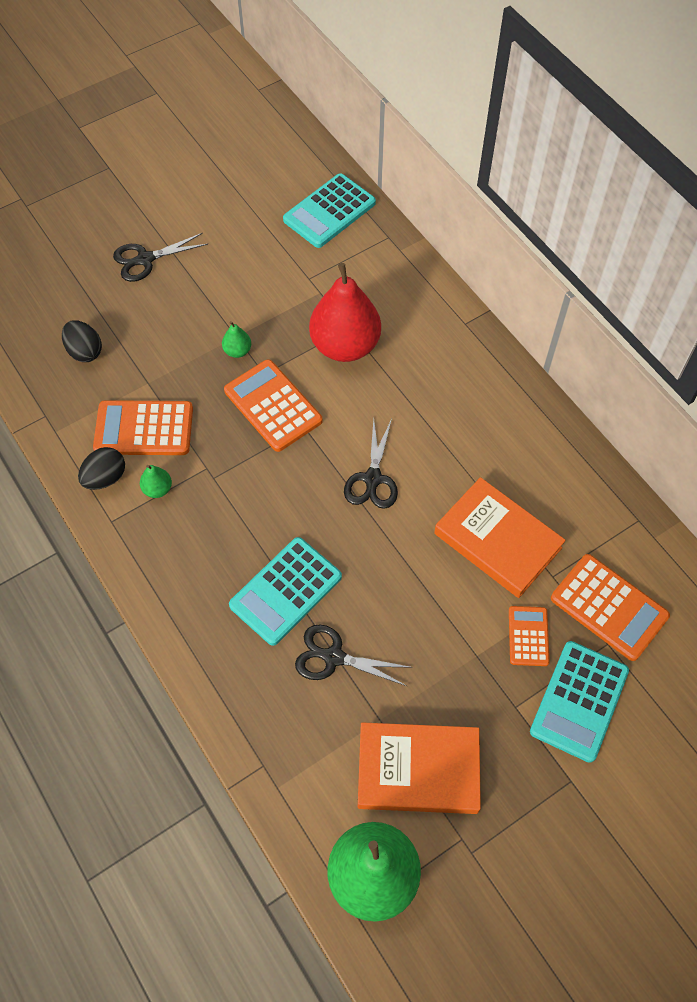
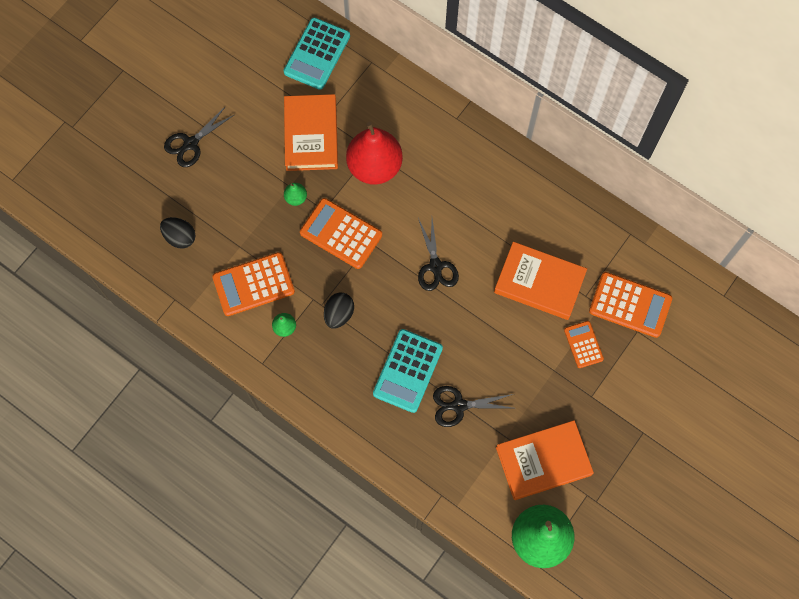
camera: 20 degrees left, 10 degrees up
black egg [78,447,125,490] -> black egg moved to [324,292,354,329]
turquoise calculator [530,641,629,763] -> none
none -> orange book [284,94,338,171]

